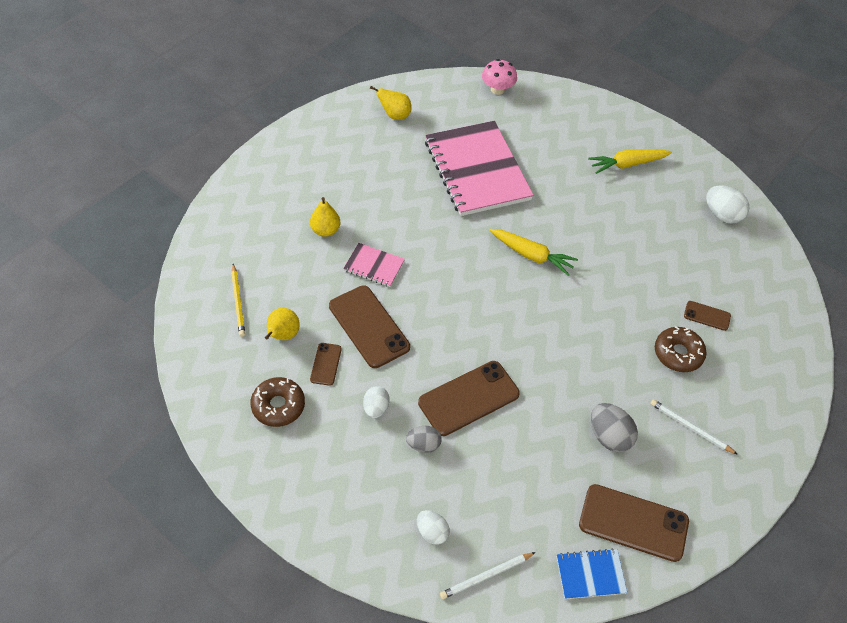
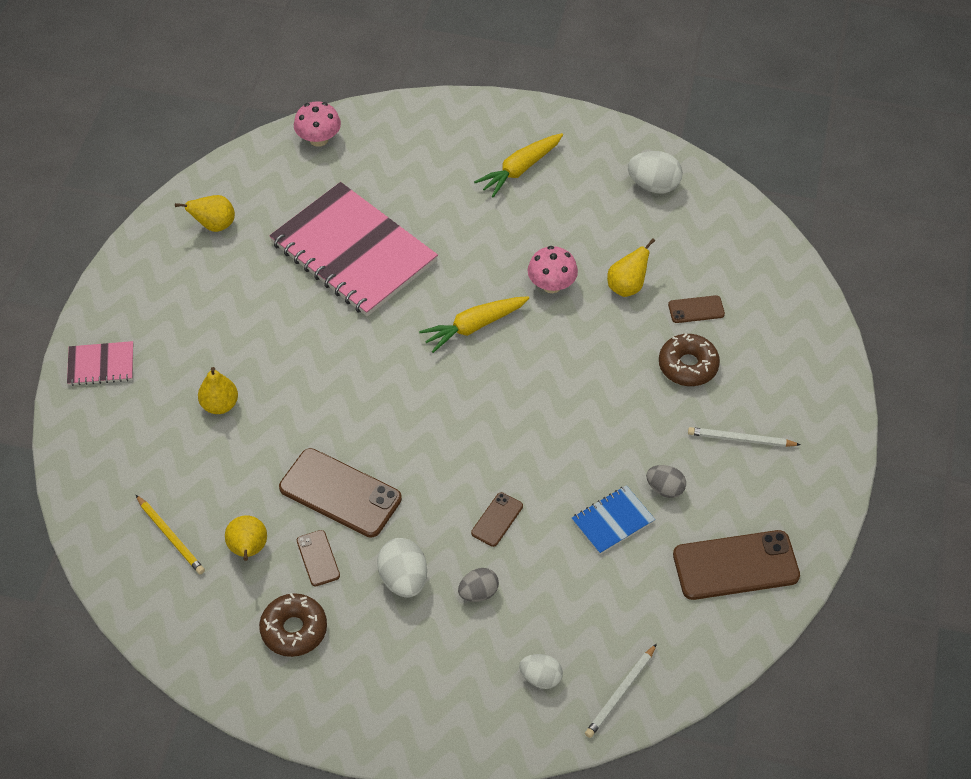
camera: 25 degrees left, 0 degrees up
pink notebook [343,243,405,287] -> pink notebook moved to [67,341,133,386]
white egg [363,386,389,418] -> white egg [377,538,427,598], size x1.52
brown phone [418,361,520,436] -> brown phone [471,492,523,547], size x0.50
yellow carrot [490,229,578,276] -> yellow carrot turned 150 degrees clockwise [419,296,529,353]
blue notebook [557,548,627,599] -> blue notebook moved to [572,485,655,554]
grey egg [591,403,638,452] -> grey egg [646,465,686,498], size x0.66
none -> pink mushroom [528,246,578,293]
none -> yellow pear [607,238,655,297]

